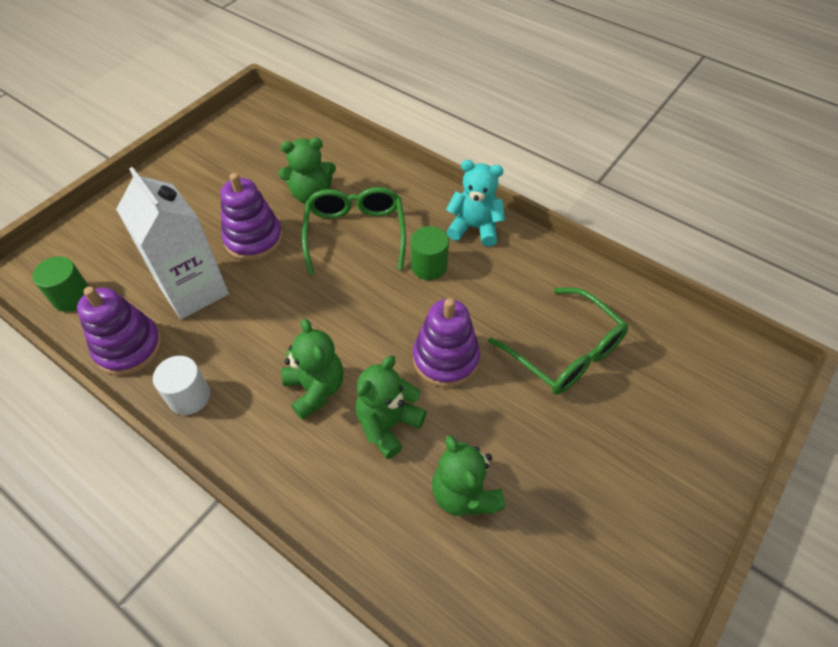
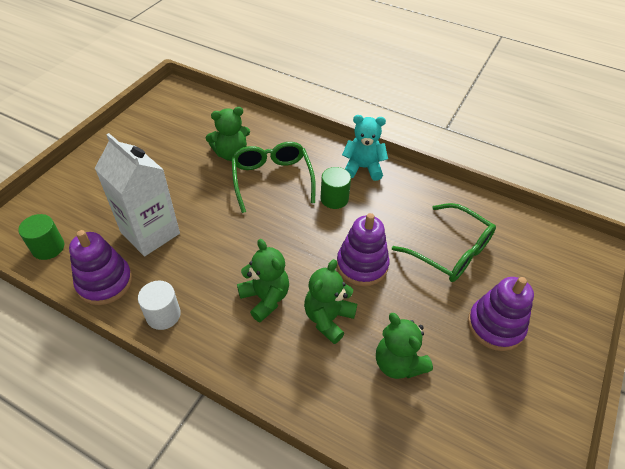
camera: 10 degrees left, 5 degrees down
purple stacking toy [221,173,283,261] -> purple stacking toy moved to [468,277,534,351]

